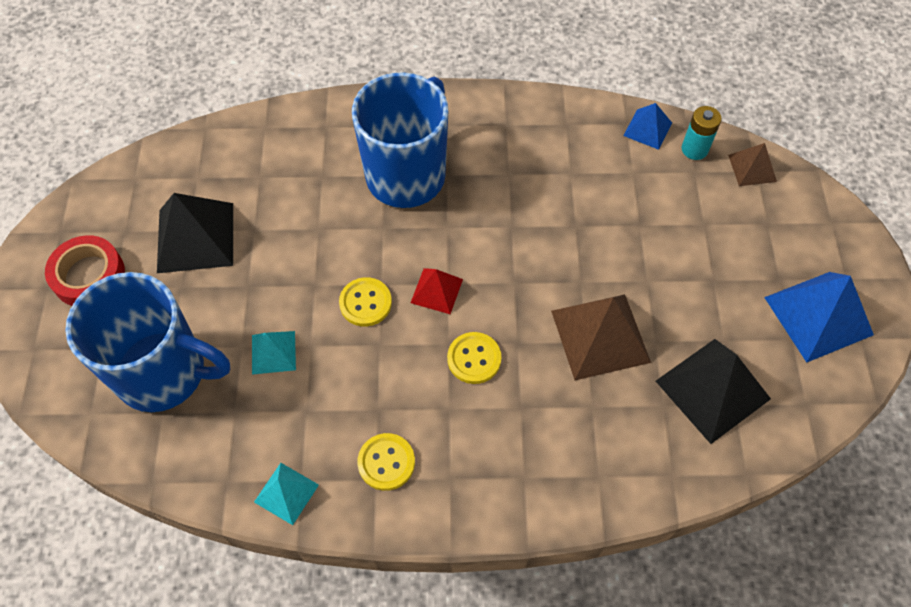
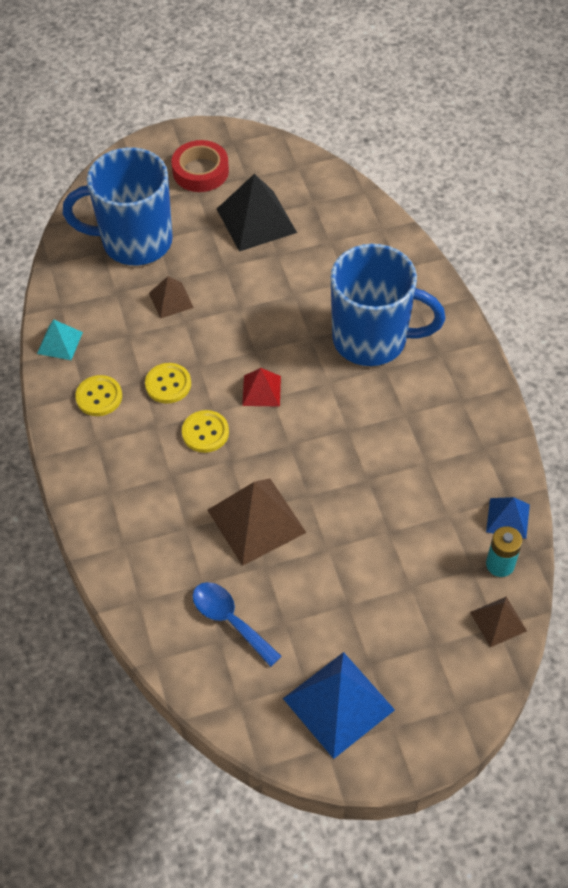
camera: 75 degrees right, 5 degrees down
blue mug [65,272,230,412] -> blue mug turned 90 degrees clockwise [63,147,173,265]
turquoise pyramid [252,331,296,375] -> brown pyramid [149,276,194,319]
yellow button [339,277,392,327] -> yellow button moved to [145,363,191,403]
black pyramid [656,339,771,444] -> blue spoon [193,582,282,667]

